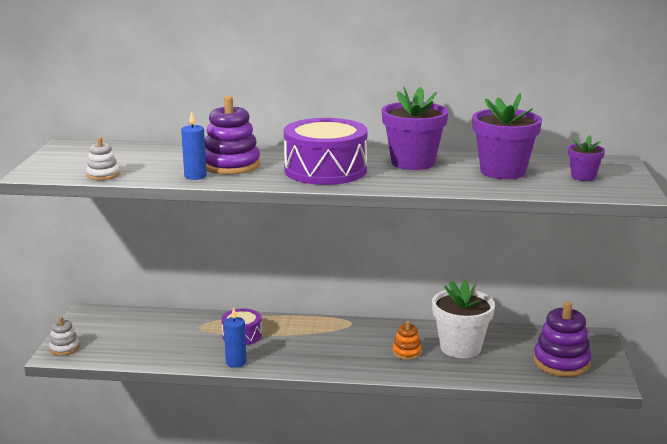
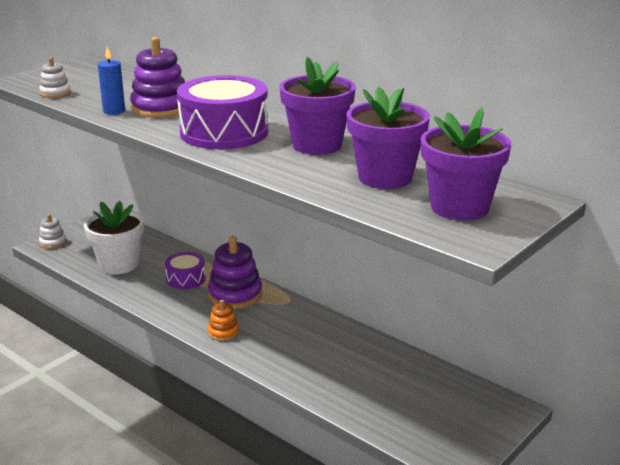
camera: 35 degrees right, 5 degrees up
blue candle [224,307,247,368] -> none
orange stacking toy [392,321,422,360] -> orange stacking toy moved to [208,300,239,341]
white flower pot [432,280,495,358] -> white flower pot moved to [84,201,144,274]
purple stacking toy [533,301,591,377] -> purple stacking toy moved to [208,236,262,309]
purple flower pot [568,135,605,181] -> purple flower pot [421,108,511,221], size x1.92

